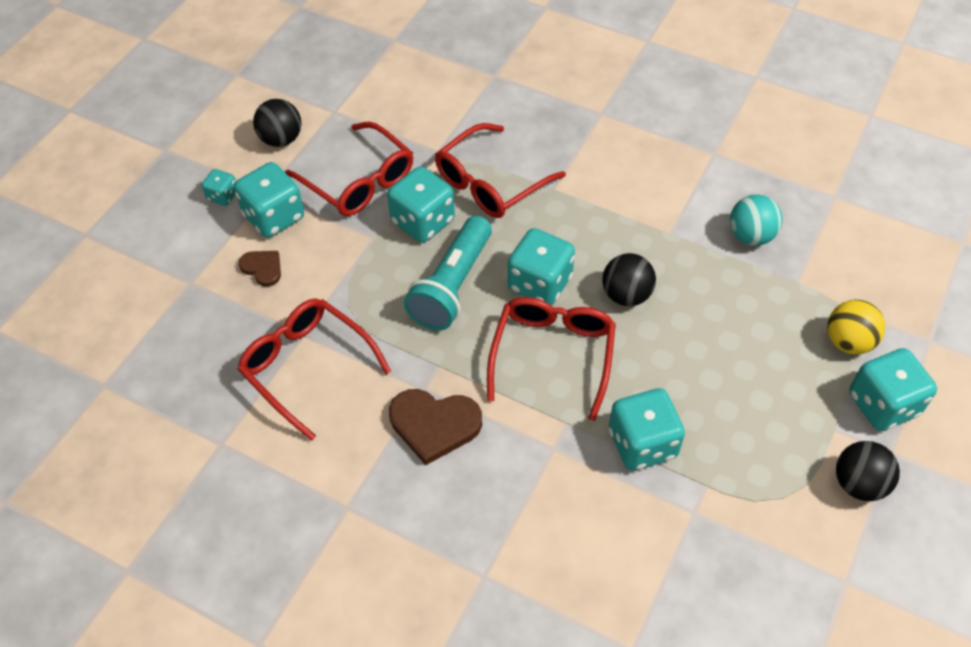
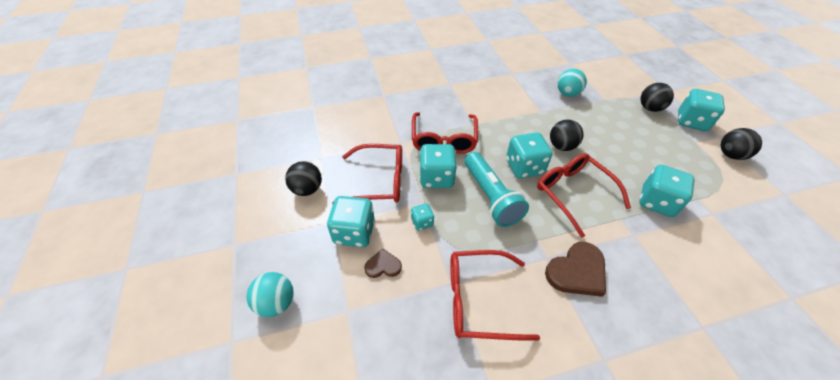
camera: 45 degrees left, 5 degrees down
turquoise dice [202,169,236,206] -> turquoise dice moved to [411,203,434,231]
yellow ball [827,300,885,354] -> black ball [640,83,674,112]
none -> turquoise ball [247,272,294,317]

